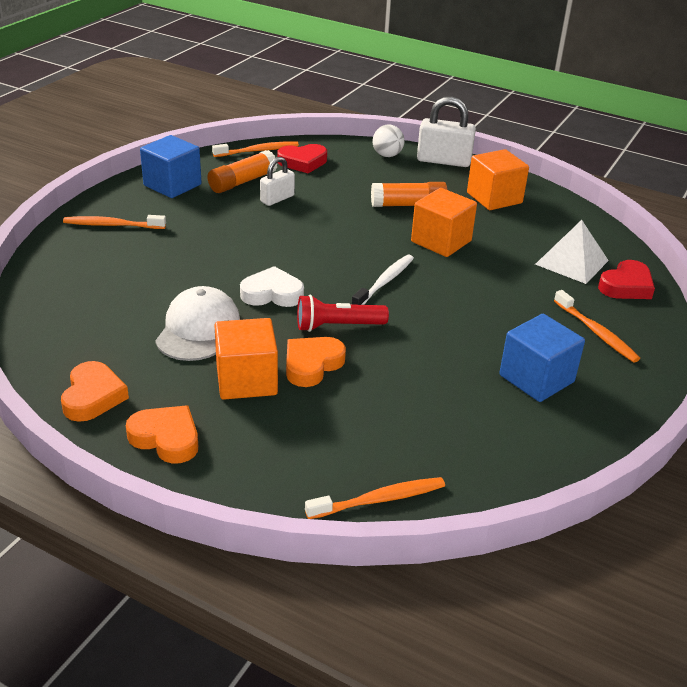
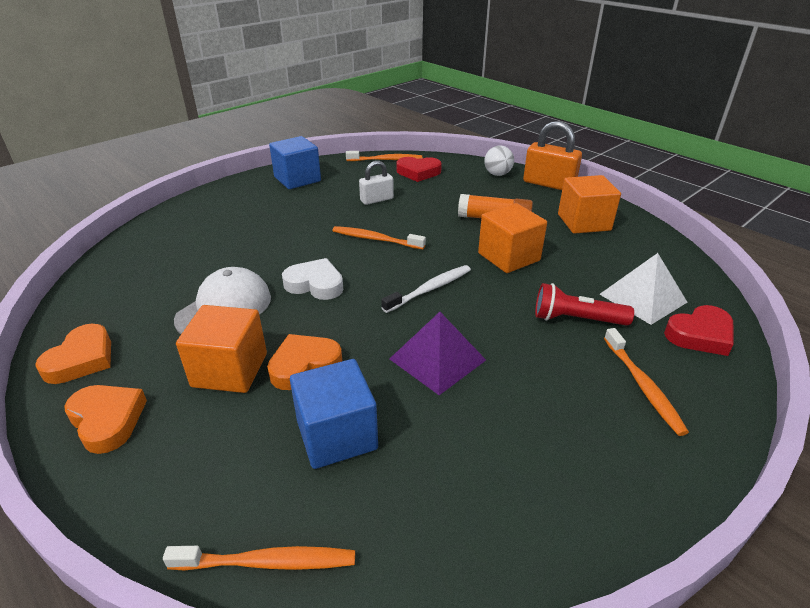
camera: 20 degrees right, 0 degrees up
orange toothbrush [63,215,166,229] -> orange toothbrush moved to [332,226,426,249]
orange glue stick [208,150,277,193] -> none
red flashlight [297,295,389,332] -> red flashlight moved to [535,283,634,326]
white padlock [417,96,476,167] -> orange padlock [523,121,582,190]
blue cube [499,314,585,402] -> blue cube moved to [290,359,378,469]
none -> purple pyramid [390,312,486,395]

